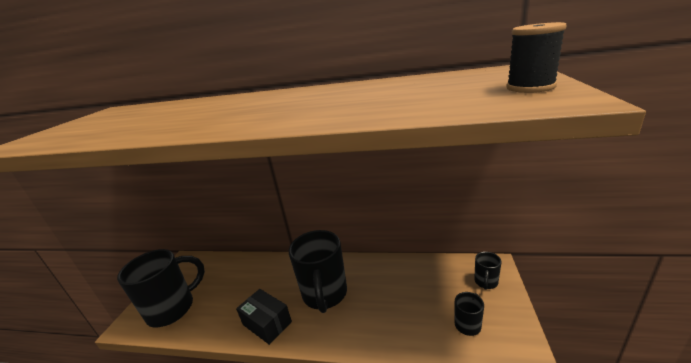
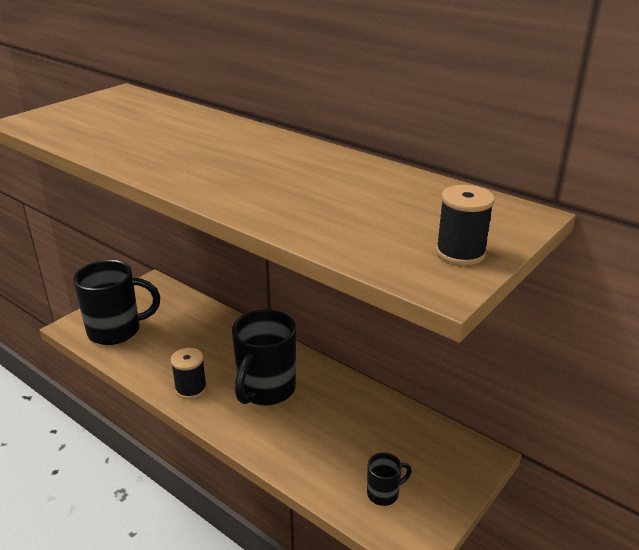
camera: 25 degrees right, 5 degrees up
black box [236,289,292,345] -> black spool [171,348,207,399]
black mug [474,252,502,290] -> none

